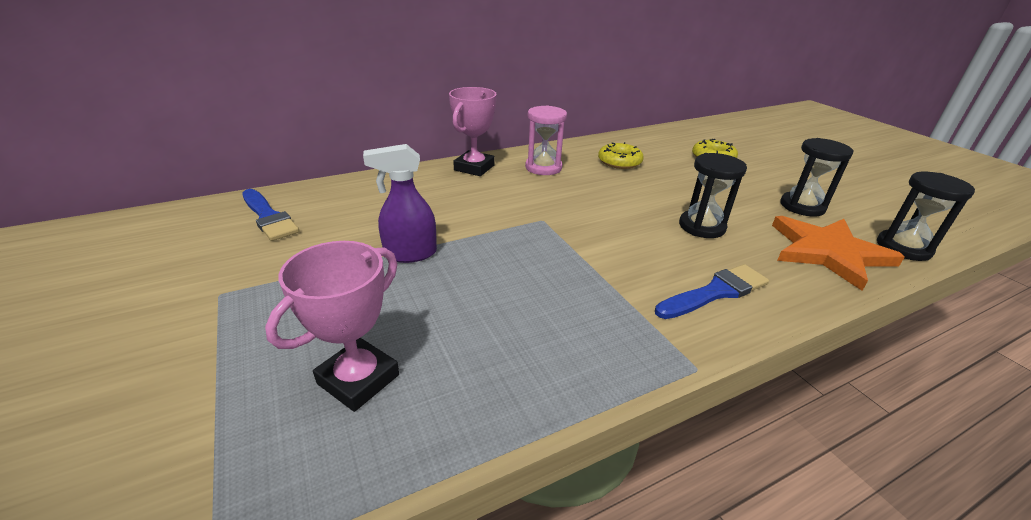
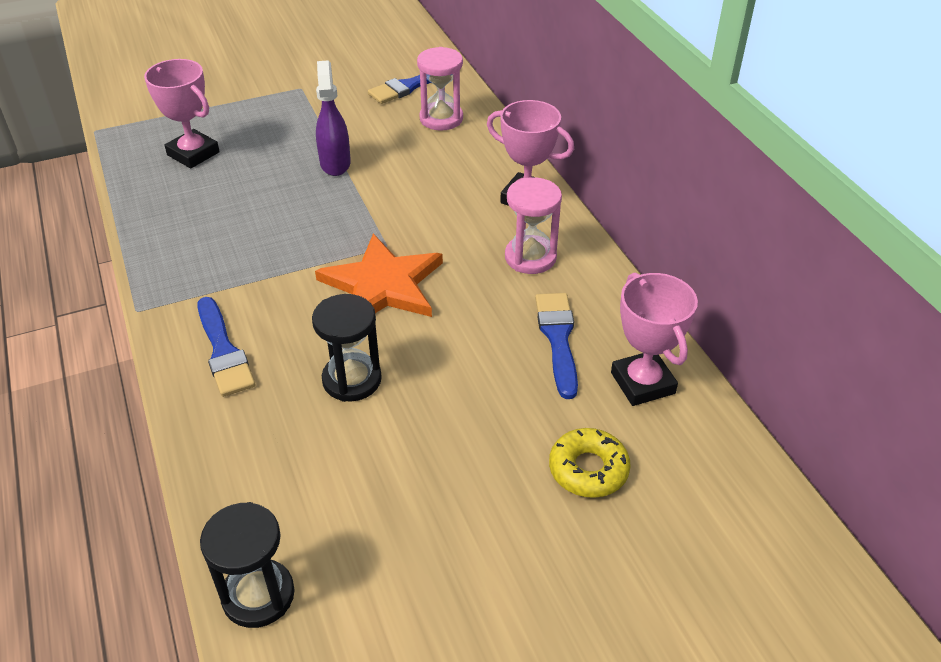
camera: 95 degrees right, 10 degrees up
yellow donut [598,142,644,169] -> blue brush [535,293,578,399]
orange star [772,216,905,291] -> orange star moved to [315,234,443,317]
black hourglass [780,138,853,216] -> none
none -> pink hourglass [417,47,463,131]
none -> pink trophy [611,272,698,406]

